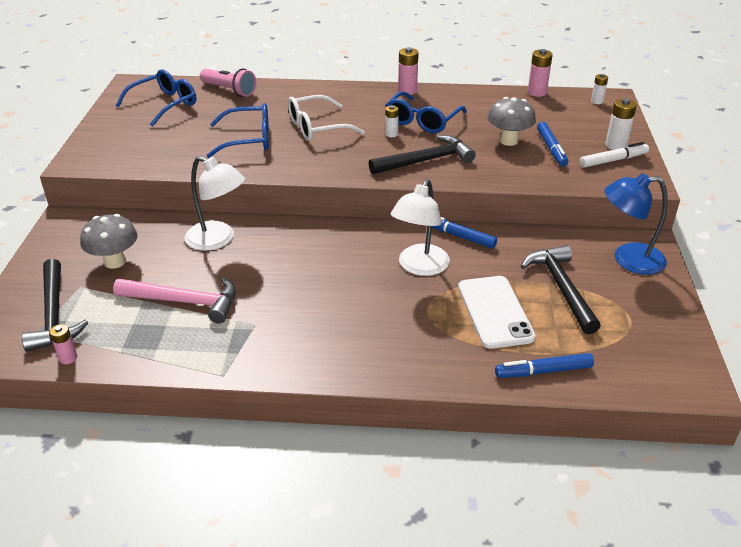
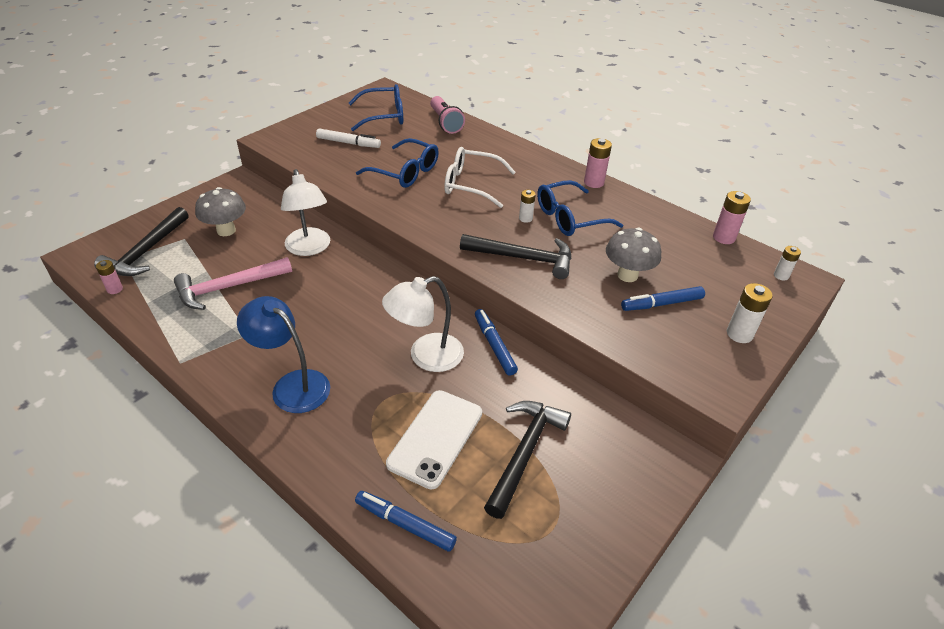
camera: 35 degrees right, 5 degrees up
pink hammer [113,277,236,324] -> pink hammer turned 105 degrees clockwise [174,257,292,310]
blue marker [537,122,568,166] -> blue marker turned 45 degrees clockwise [621,286,705,311]
white marker [579,142,649,168] -> white marker moved to [316,128,381,148]
blue lamp [604,173,668,275] -> blue lamp moved to [237,296,330,413]

